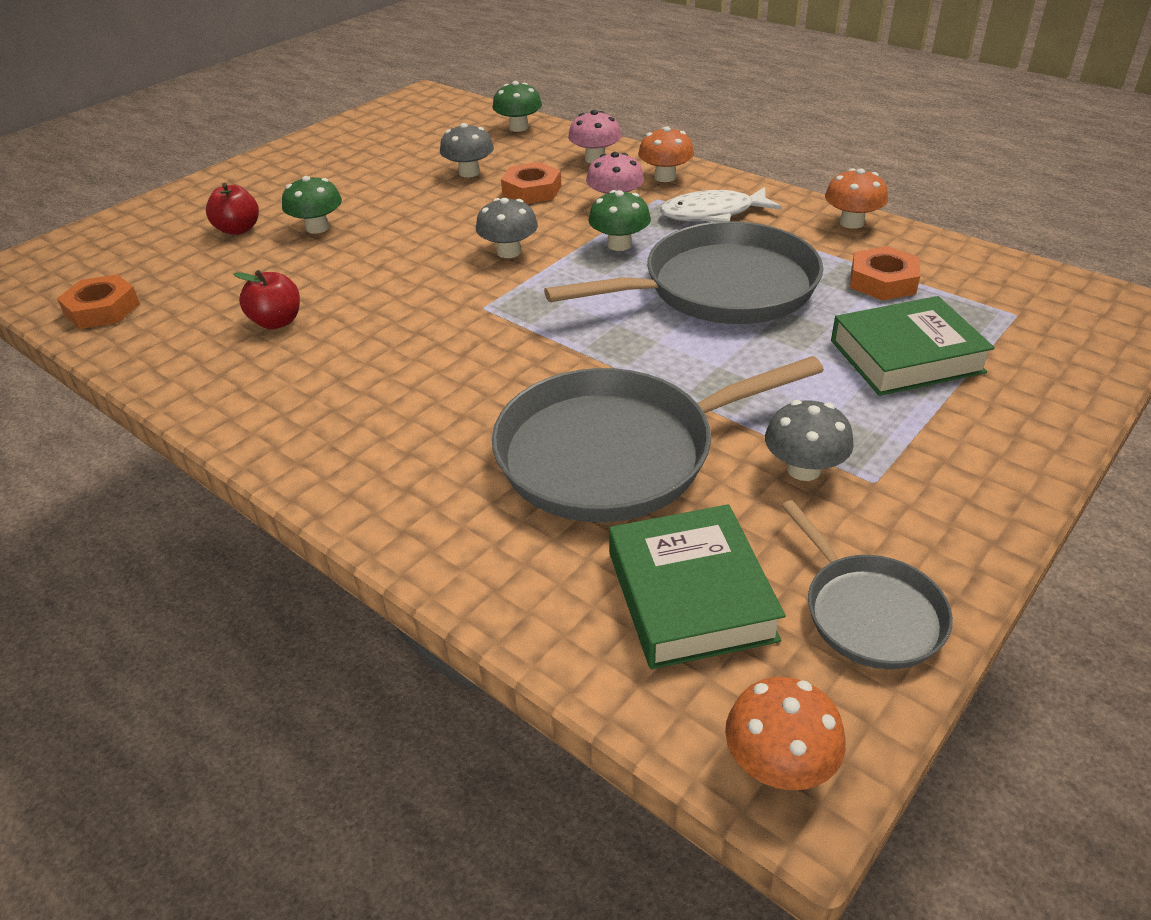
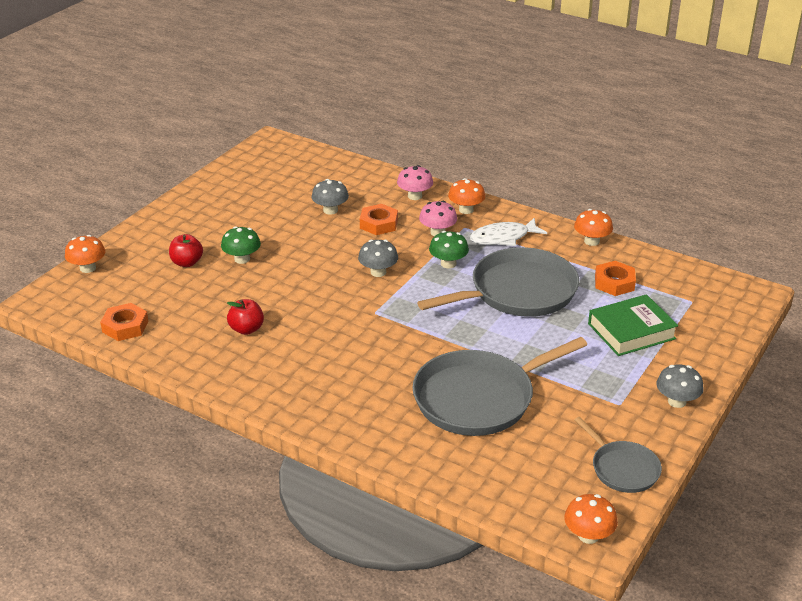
camera: 10 degrees left, 5 degrees down
green mushroom [493,81,542,132] -> none
green book [609,504,785,669] -> none
grey mushroom [765,400,854,481] -> grey mushroom moved to [656,364,704,408]
none -> orange mushroom [65,235,106,273]

